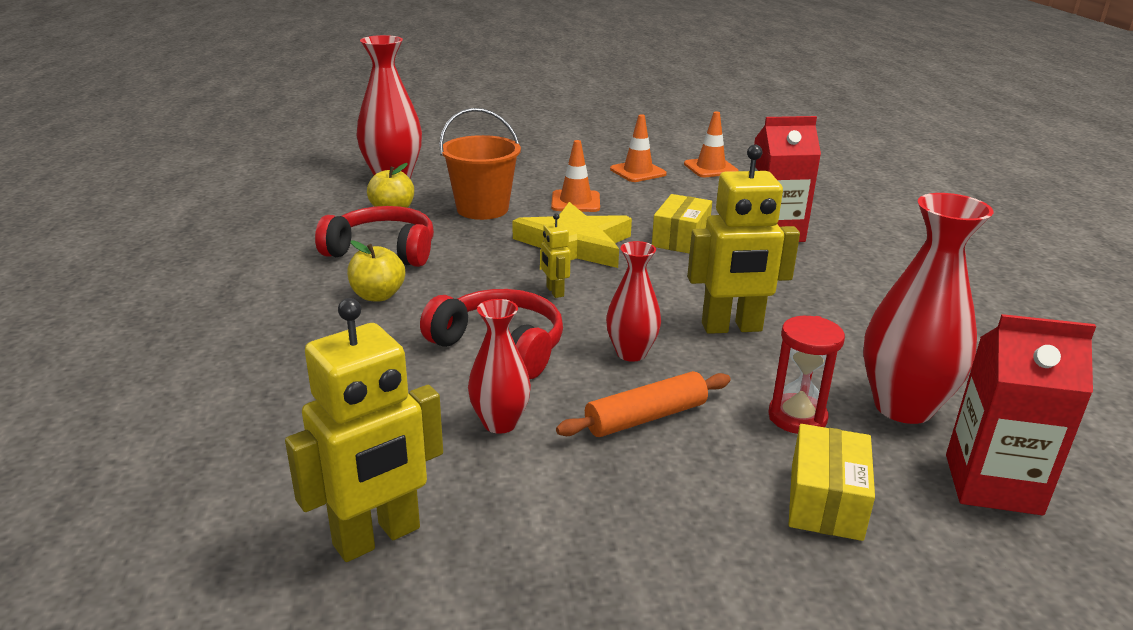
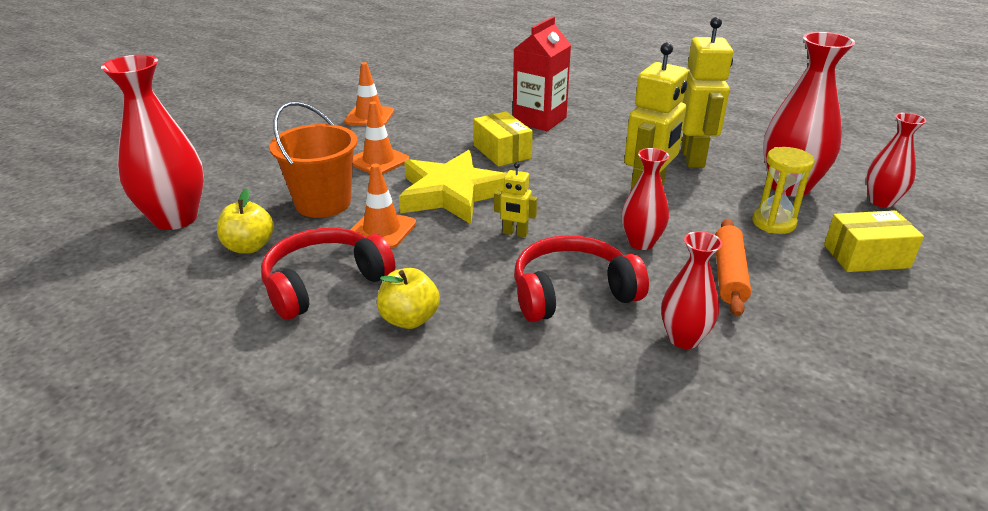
camera: 50 degrees left, 5 degrees up
yellow robot [285,298,443,562] -> yellow robot moved to [681,17,733,168]
orange traffic cone [684,111,739,177] -> orange traffic cone moved to [350,164,416,249]
red hourglass [768,316,845,434] -> yellow hourglass [752,147,815,234]
yellow box [789,424,875,541] -> yellow box turned 60 degrees counterclockwise [824,210,924,272]
red carton [946,314,1096,515] -> red vase [866,113,926,208]

